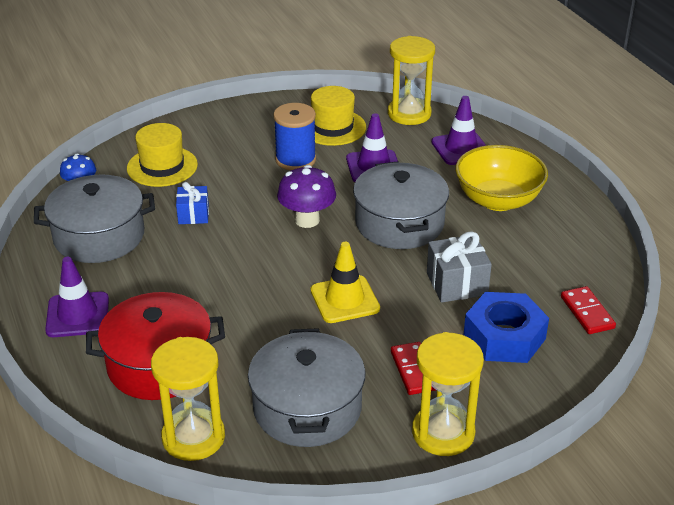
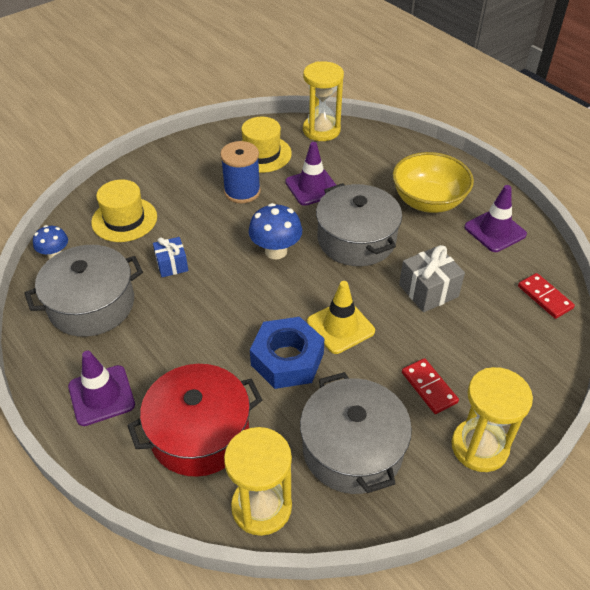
camera: 15 degrees left, 10 degrees up
purple mushroom [277,165,336,228] -> blue mushroom [249,203,302,259]
purple traffic cone [431,96,486,165] -> purple traffic cone moved to [464,185,527,252]
blue nut [464,292,549,363] -> blue nut moved to [250,317,324,389]

